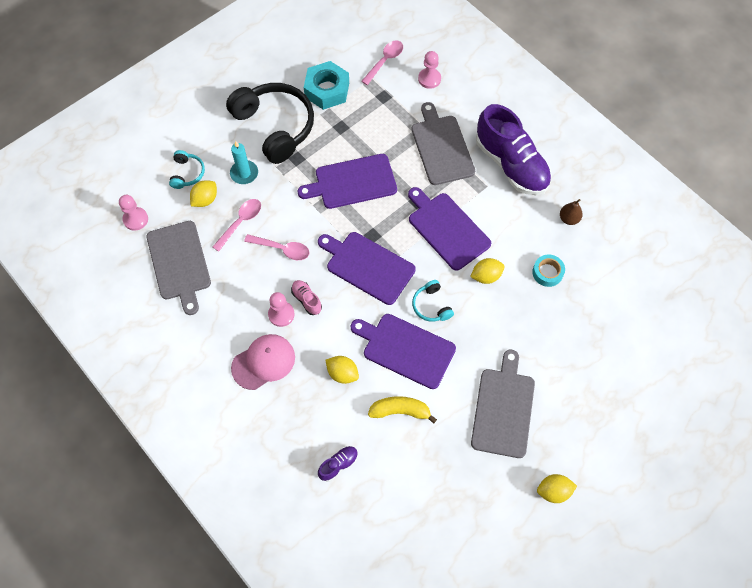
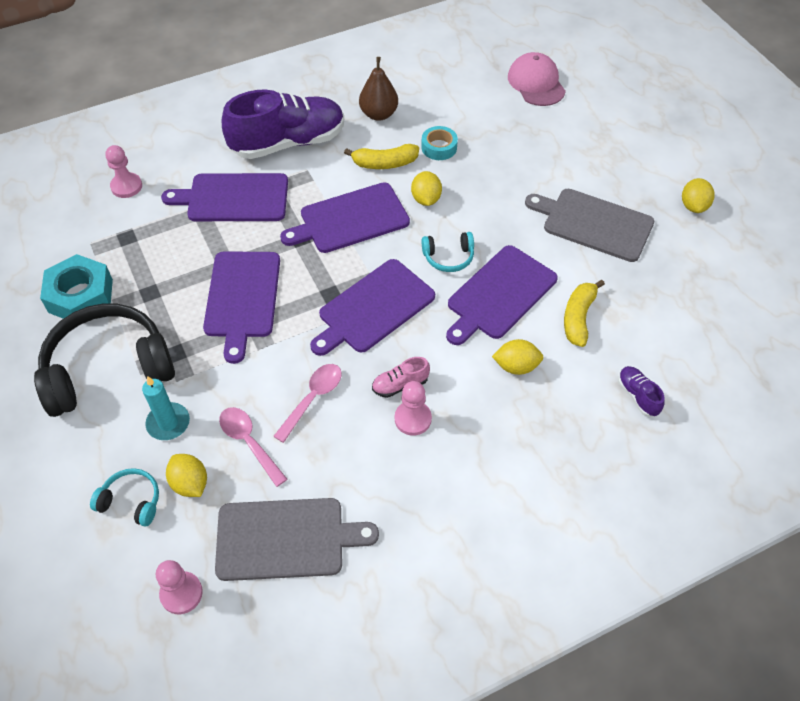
camera: 75 degrees left, 10 degrees down
pink cap [231,334,295,390] -> pink cap moved to [508,52,566,106]
yellow lemon [326,356,359,384] -> yellow lemon turned 45 degrees clockwise [492,339,544,375]
pink spoon [361,41,403,85] -> none
grey cutting board [412,102,475,185] -> purple cutting board [161,173,288,221]
brown pear [560,199,583,225] -> brown pear [359,57,398,121], size x1.51
none -> yellow banana [344,144,419,169]

